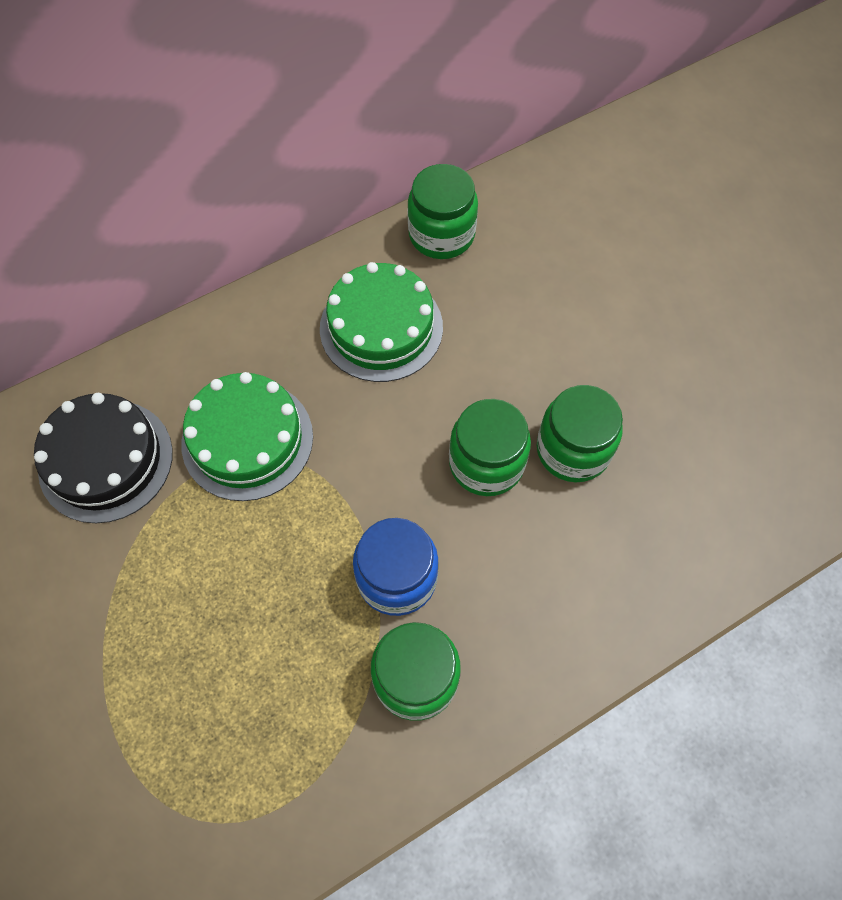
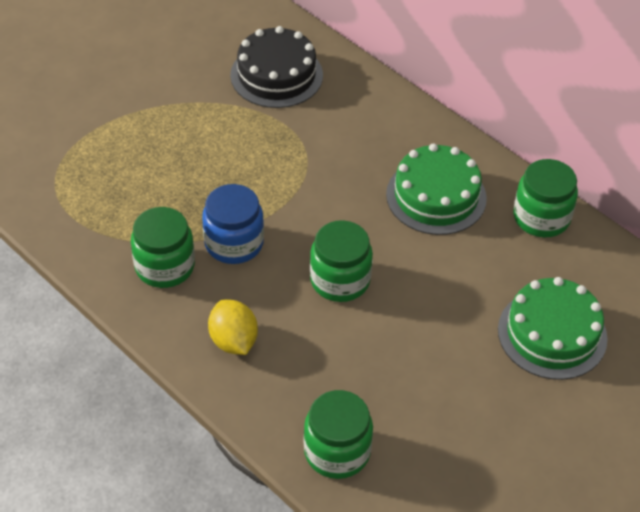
camera: 75 degrees right, 15 degrees down
green cake [181,372,313,501] -> green cake moved to [498,277,608,380]
green jar [537,385,623,482] -> green jar moved to [304,390,373,479]
none -> yellow lemon [208,299,258,355]

